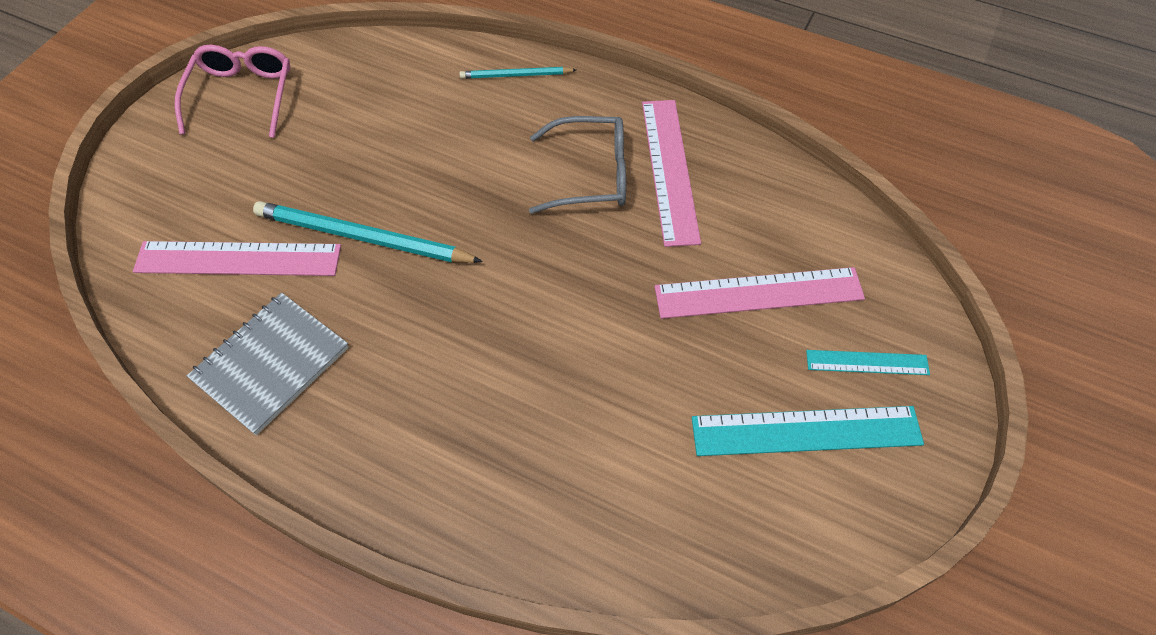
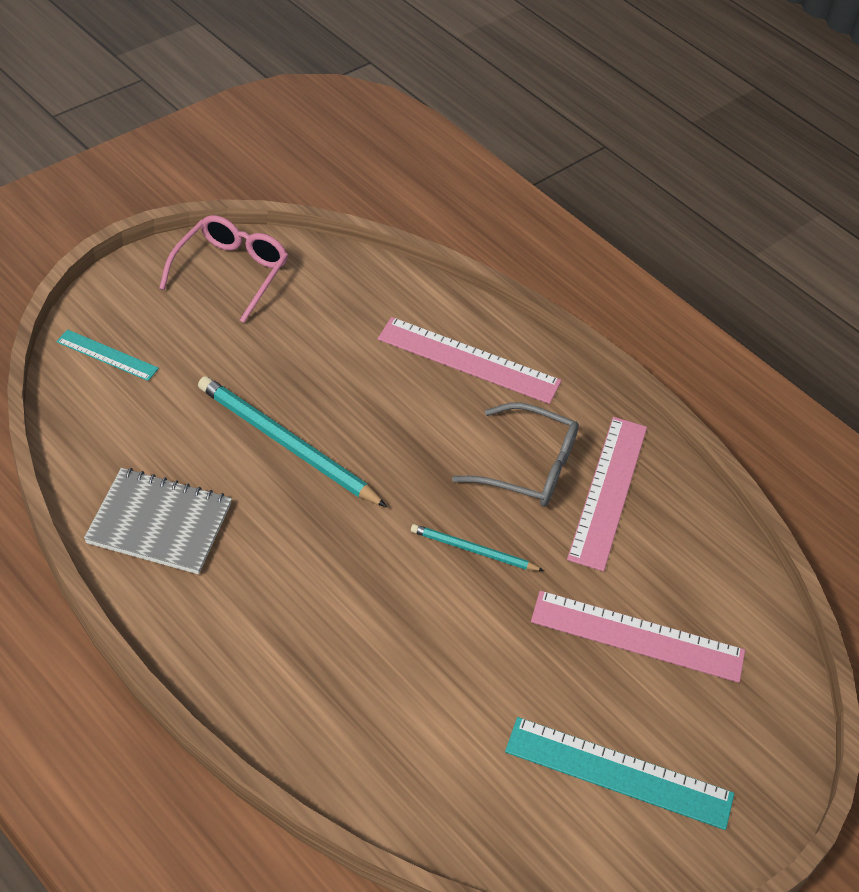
camera: 15 degrees right, 10 degrees down
pink ruler [133,241,341,276] -> pink ruler moved to [378,317,561,404]
grey notebook [187,293,349,435] -> grey notebook turned 45 degrees clockwise [84,468,232,574]
turquoise pencil [459,67,576,79] -> turquoise pencil moved to [411,524,544,571]
turquoise ruler [806,350,930,375] -> turquoise ruler moved to [56,329,159,381]

